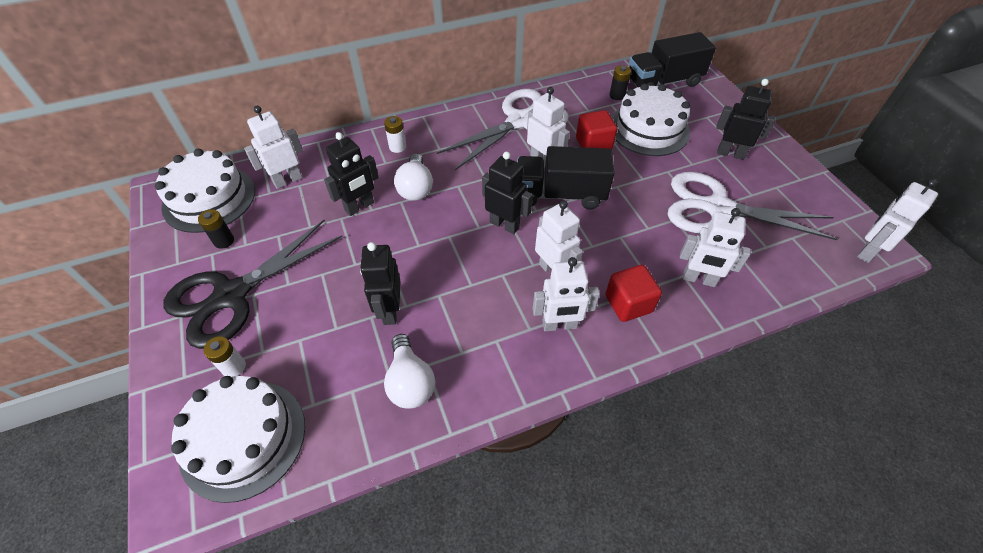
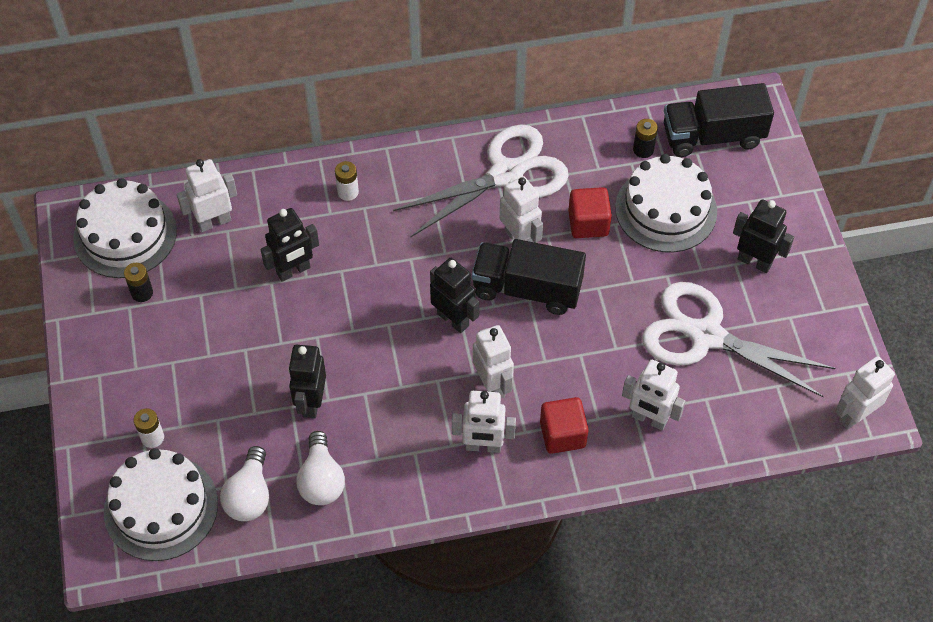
camera: 10 degrees right, 5 degrees up
black scissors [163,220,342,349] -> none
white light bulb [394,153,433,201] -> white light bulb moved to [220,446,269,521]

